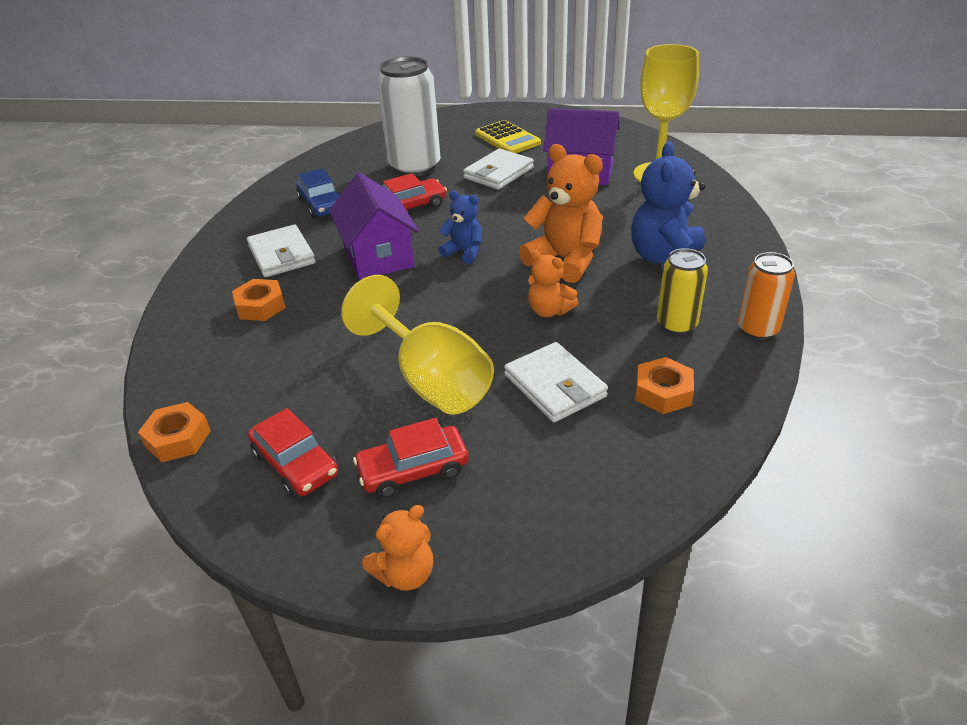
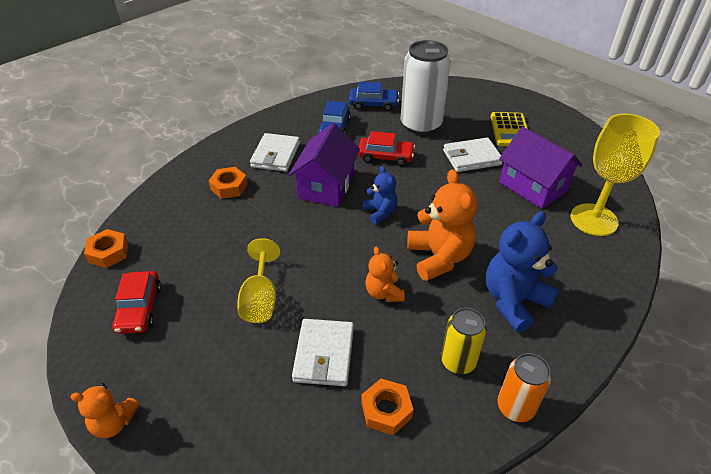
camera: 35 degrees right, 5 degrees up
yellow goblet [341,275,494,415] -> yellow goblet [238,238,280,323], size x0.65
red car [353,418,469,498] -> none
none -> blue car [349,82,399,111]

